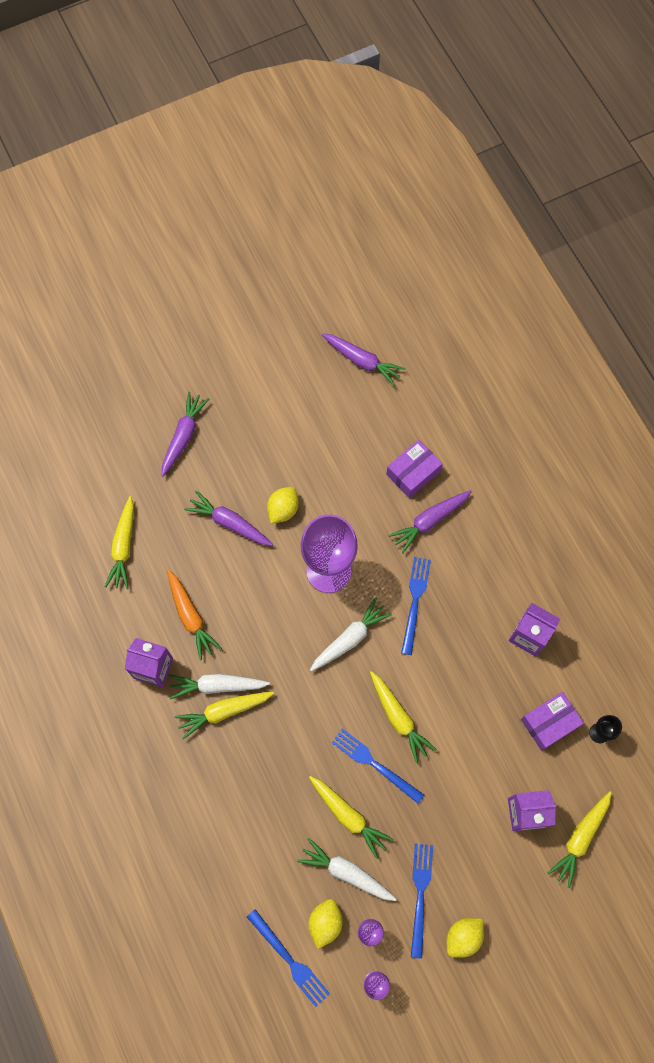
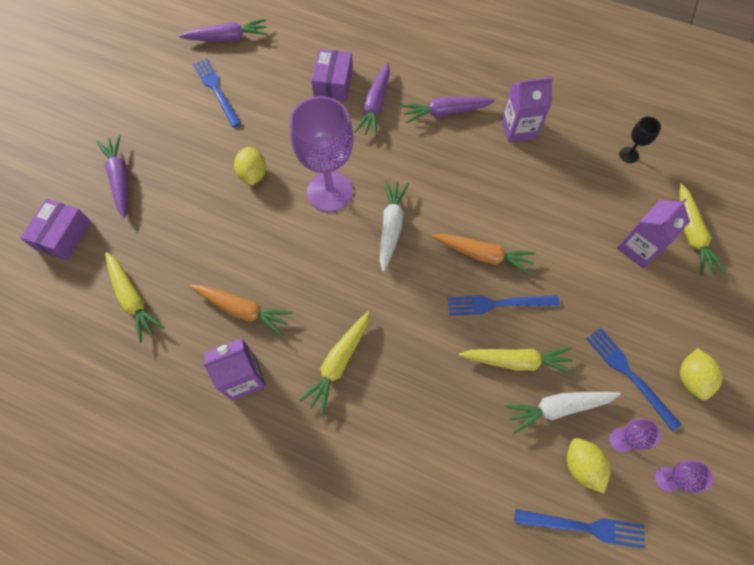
camera: 40 degrees left, 5 degrees down
white carrot [169,674,270,699] -> none
purple carrot [184,490,273,546] -> purple carrot moved to [402,97,495,123]
yellow carrot [370,671,437,763] -> orange carrot [431,234,536,275]
blue fork [401,557,431,655] -> blue fork moved to [193,58,241,128]
purple box [521,692,584,751] -> purple box moved to [20,199,91,260]

